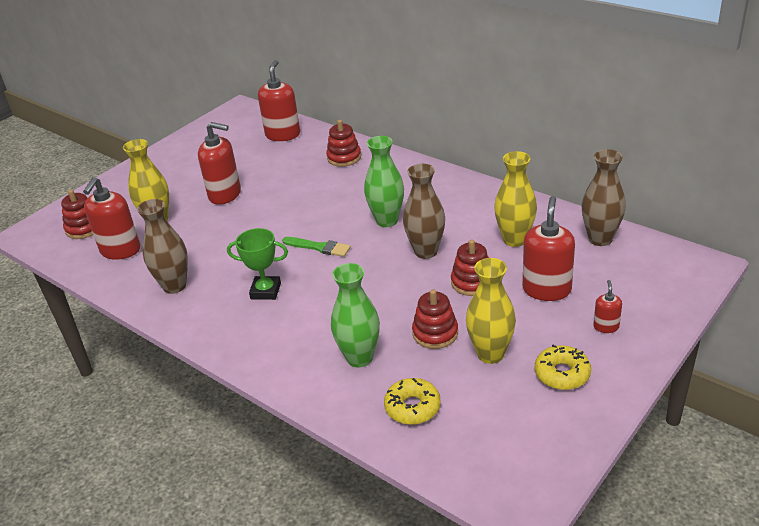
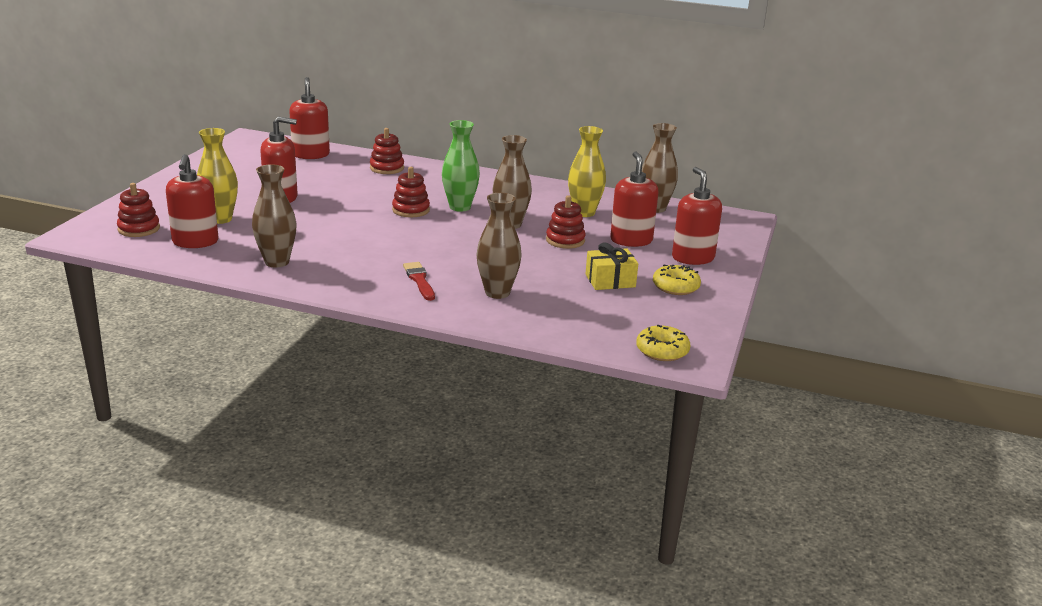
camera: 25 degrees left, 10 degrees down
green trophy [227,228,288,300] -> none
green brush [282,237,351,257] -> none
green vase [331,263,380,368] -> brown vase [476,193,522,299]
yellow donut [384,378,441,425] -> yellow donut moved to [636,325,690,361]
red stacking toy [412,289,458,349] -> red stacking toy moved to [392,167,430,217]
yellow vase [466,258,516,364] -> yellow gift [586,242,638,290]
red soap dispenser [593,280,622,333] -> red soap dispenser [672,167,722,265], size x2.02
none -> red brush [403,262,435,301]

